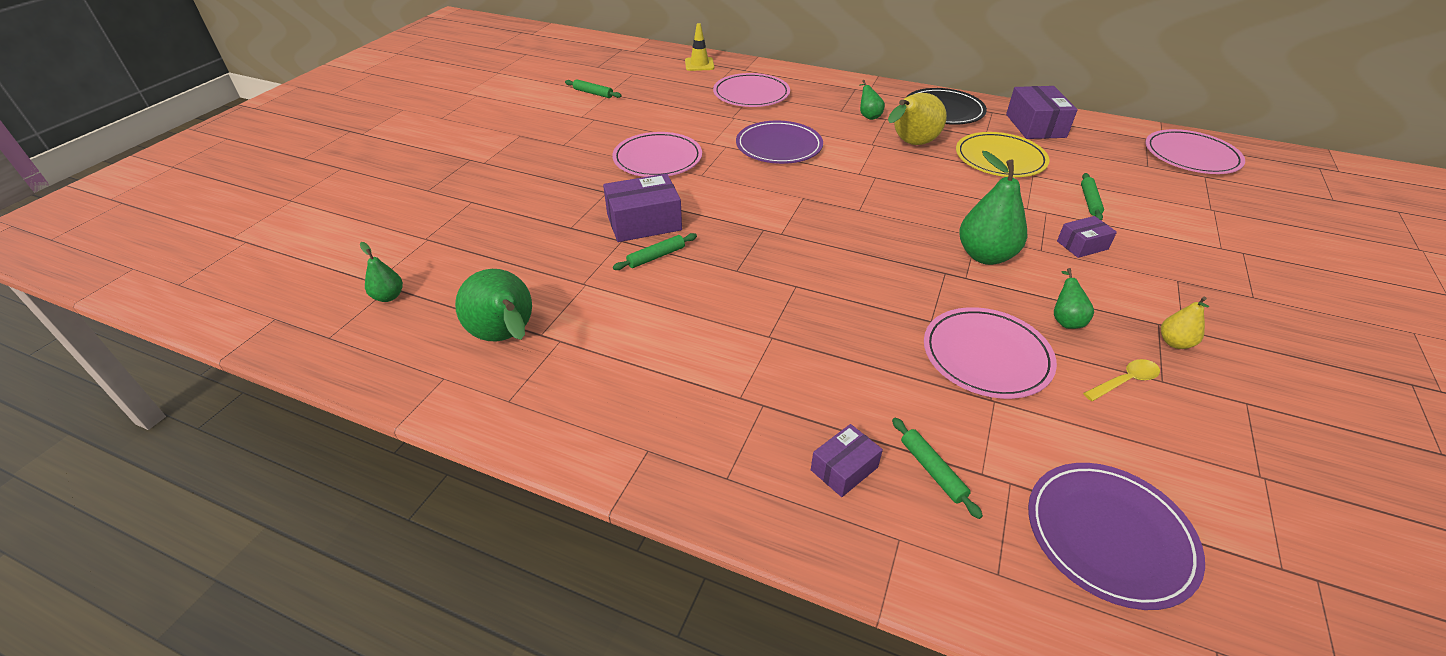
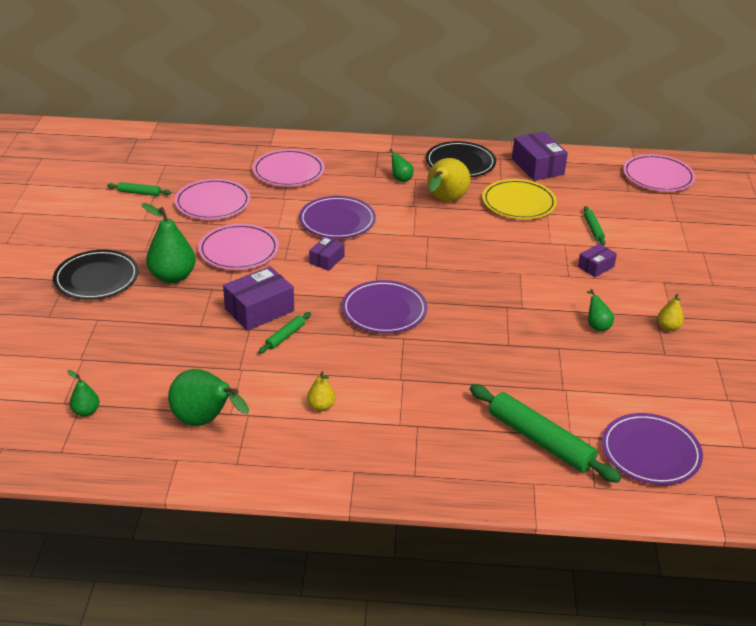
camera: 20 degrees left, 5 degrees down
yellow traffic cone [685,23,714,71] -> none
purple box [811,424,883,497] -> purple box moved to [309,236,345,271]
green rolling pin [892,417,983,519] -> green rolling pin [470,384,621,483], size x2.10
pink plate [924,307,1057,399] -> pink plate moved to [174,179,251,220]
green pear [959,151,1027,265] -> green pear moved to [142,203,196,284]
yellow spoon [1083,359,1160,401] -> none
none -> black plate [53,250,139,300]
none -> yellow pear [307,371,336,411]
none -> purple plate [342,280,427,334]

